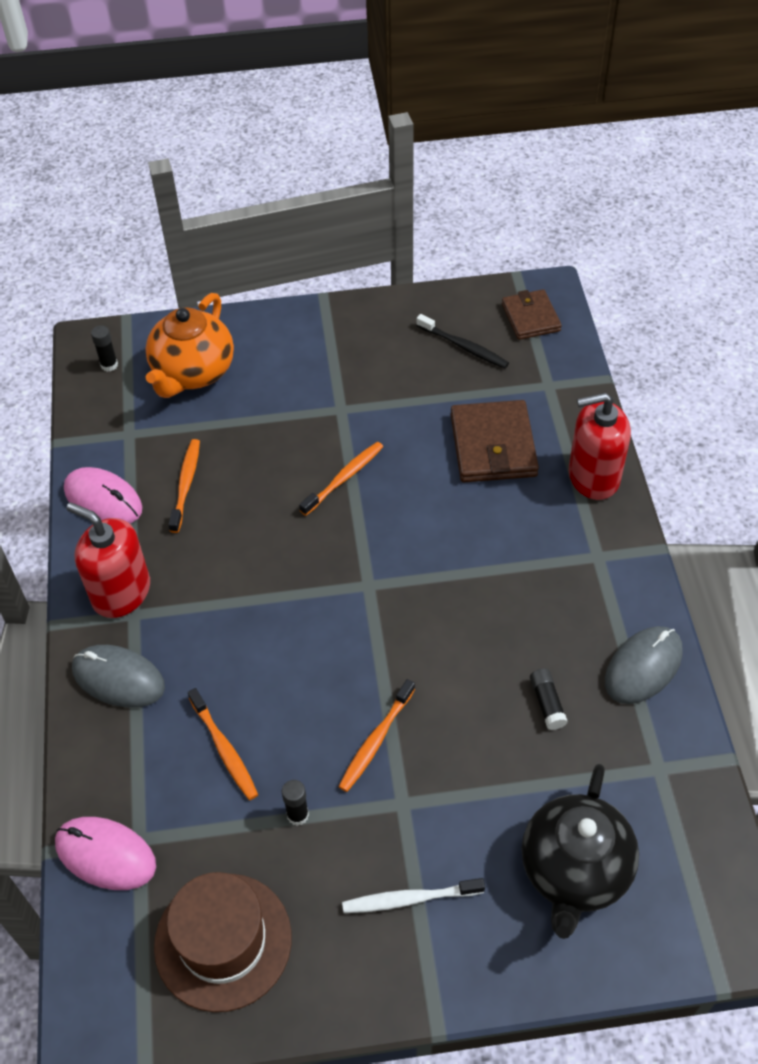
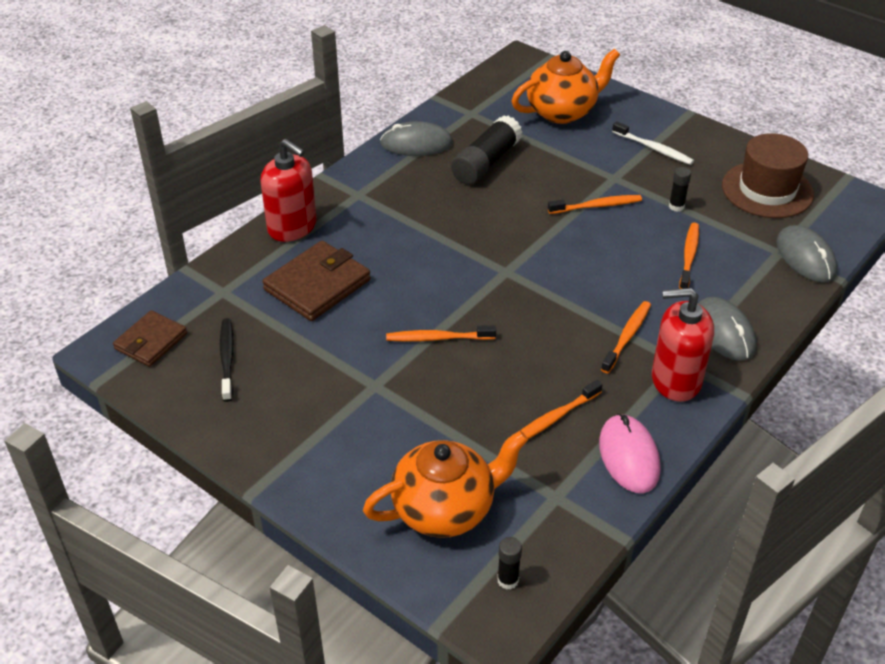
camera: 135 degrees left, 10 degrees down
pink mouse [55,817,156,890] -> grey mouse [776,225,837,283]
red soap dispenser [67,502,150,618] -> red soap dispenser turned 105 degrees clockwise [652,288,714,402]
black teapot [522,764,639,939] -> orange teapot [512,49,620,124]
black glue stick [530,668,568,730] -> black glue stick [451,115,522,185], size x2.06
none -> orange toothbrush [601,301,651,373]

